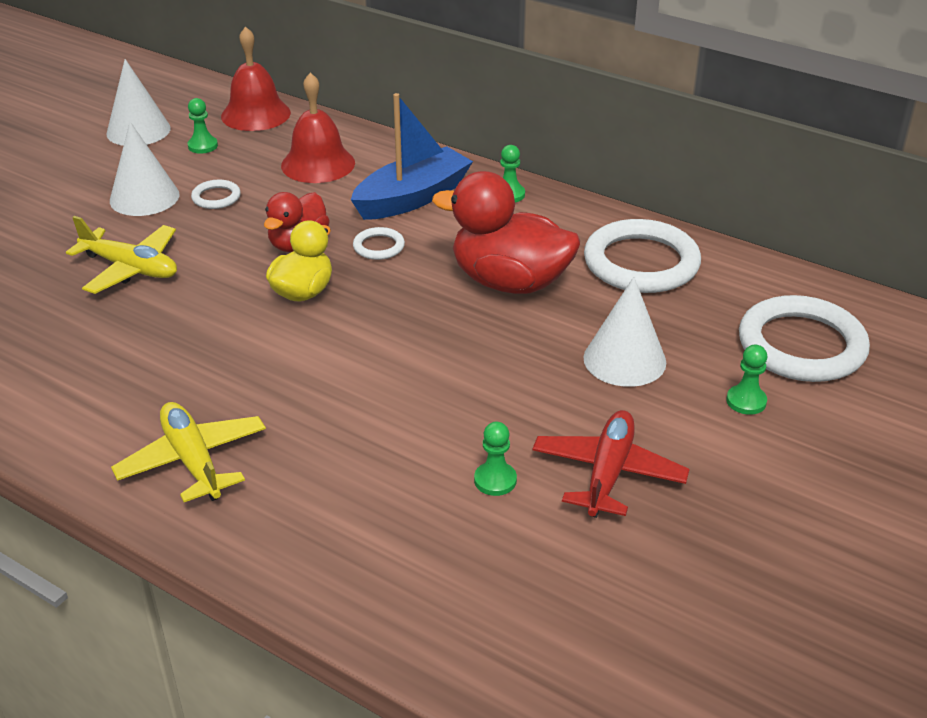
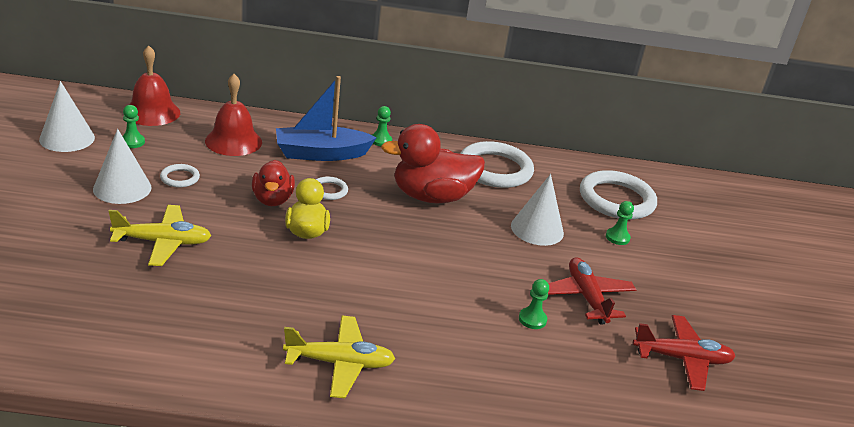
camera: 35 degrees left, 5 degrees down
yellow plane [111,402,266,502] -> yellow plane turned 150 degrees clockwise [283,316,396,398]
blue boat [351,93,473,220] -> blue boat turned 120 degrees counterclockwise [276,76,377,161]
none -> red plane [633,315,736,391]

